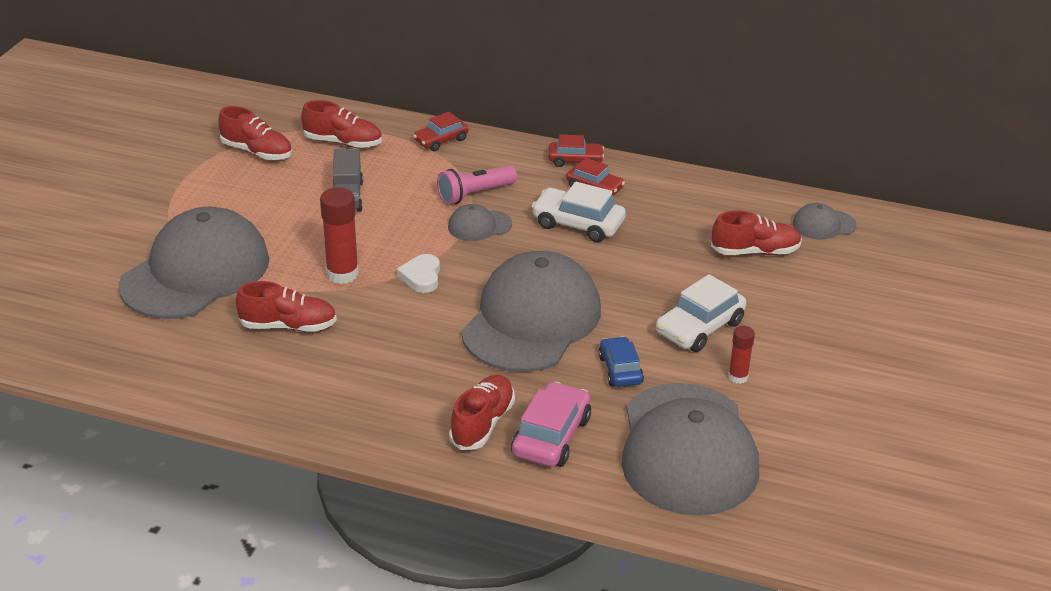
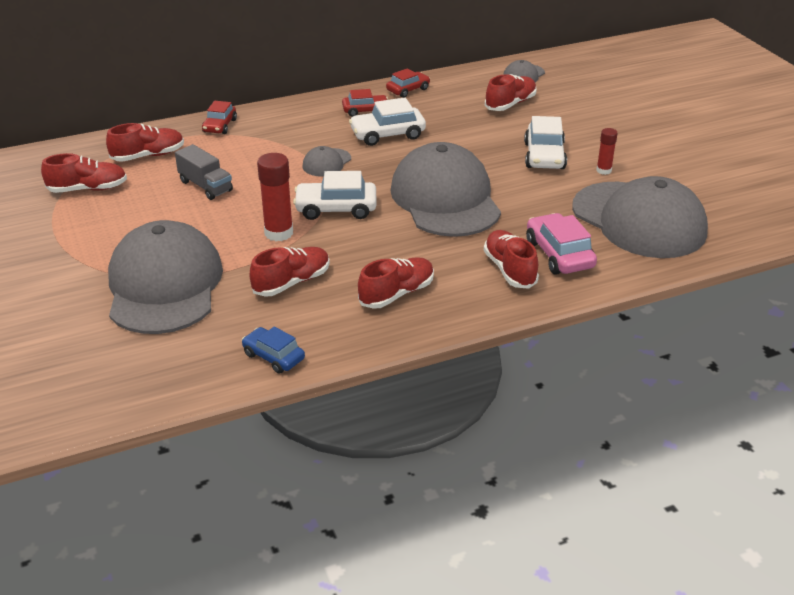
camera: 40 degrees left, 0 degrees up
white heart [397,254,440,293] -> white car [293,171,377,220]
pink flashlight [437,165,517,205] -> none
red car [548,135,604,167] -> red car moved to [386,68,430,98]
blue car [598,336,644,387] -> blue car moved to [242,326,305,374]
none -> red shoe [358,257,434,309]

